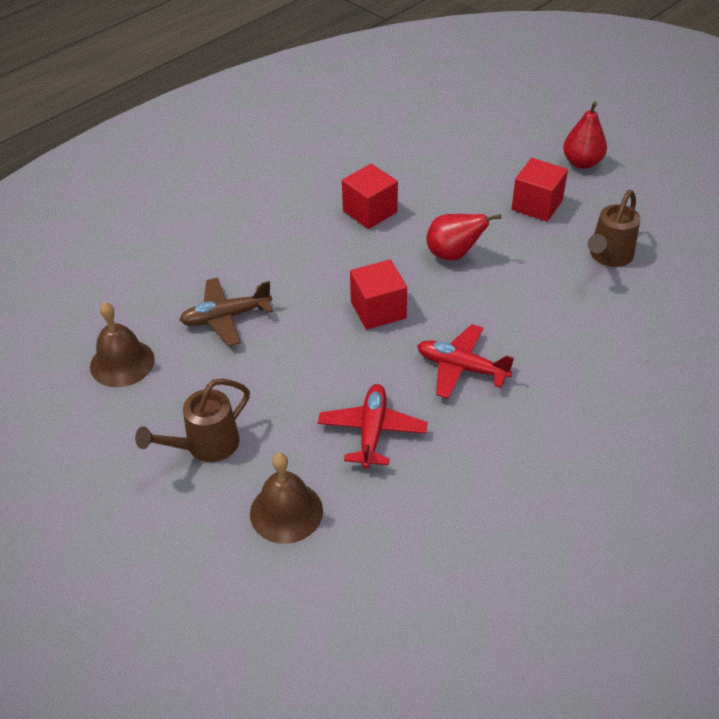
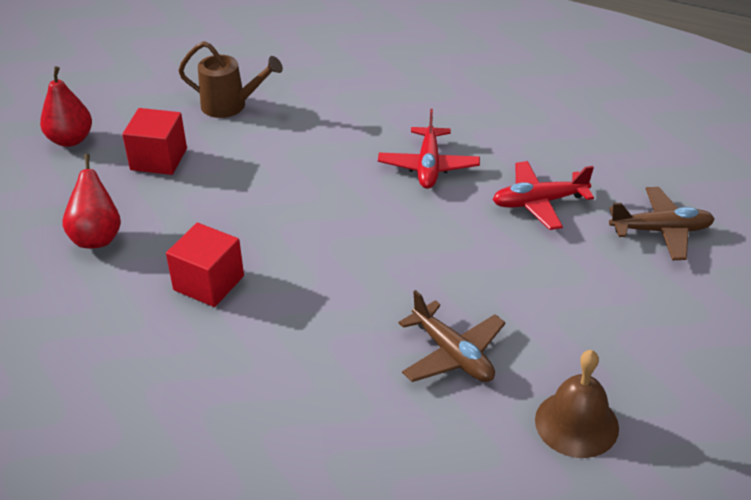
camera: 110 degrees left, 5 degrees down
brown watering can [135,379,250,462] -> none
brown bell [250,453,323,544] -> brown plane [609,187,715,260]
red cube [350,260,407,330] -> none
red pear [426,214,501,261] -> red pear moved to [62,154,121,248]

